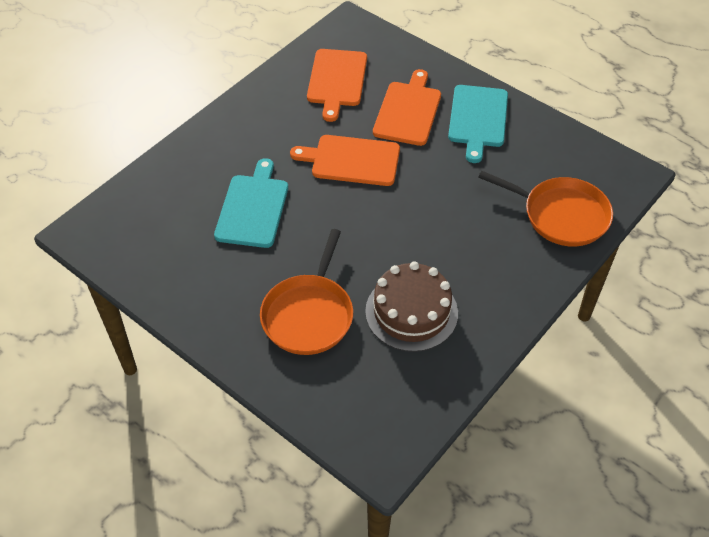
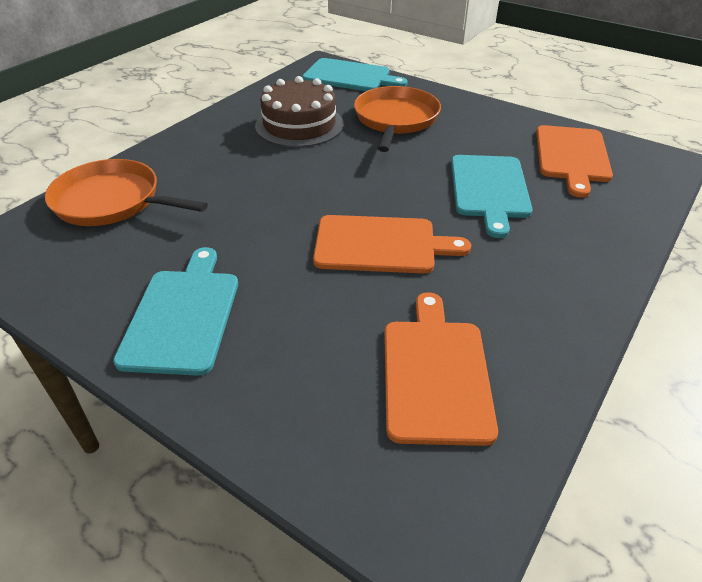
camera: 175 degrees right, 10 degrees down
orange cutting board [373,69,441,146] -> orange cutting board moved to [536,125,613,197]
none -> turquoise cutting board [302,58,408,91]

